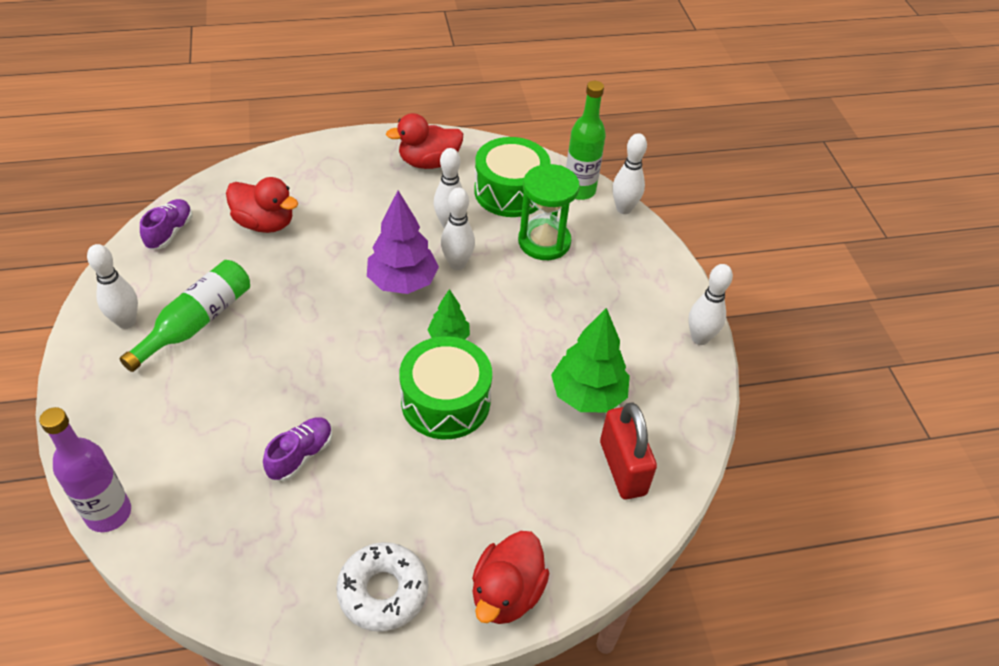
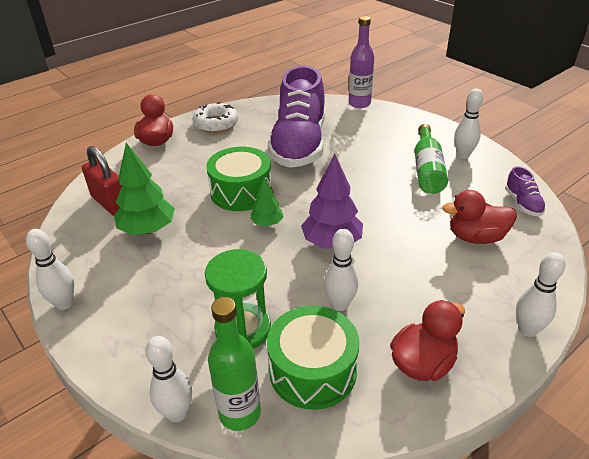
camera: 155 degrees right, 10 degrees down
purple shoe [263,417,333,481] -> purple shoe [268,65,325,168], size x2.47
white bowling pin [441,187,475,270] -> white bowling pin moved to [516,252,566,337]

